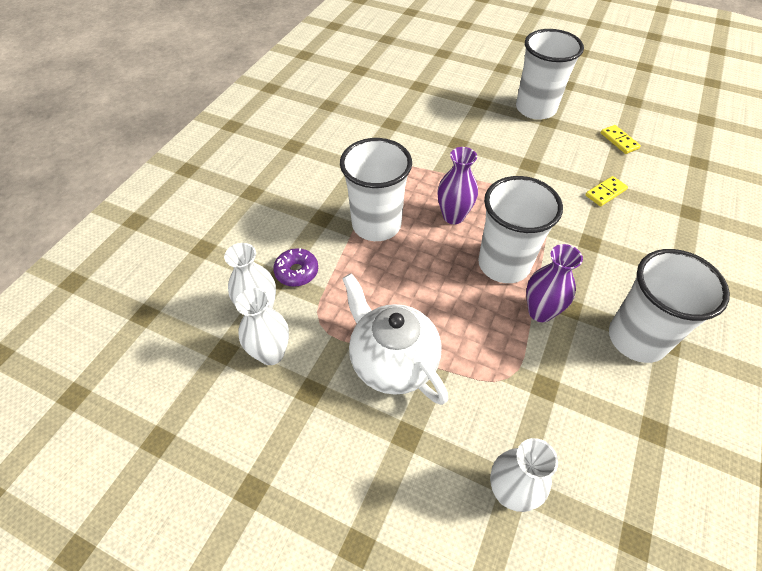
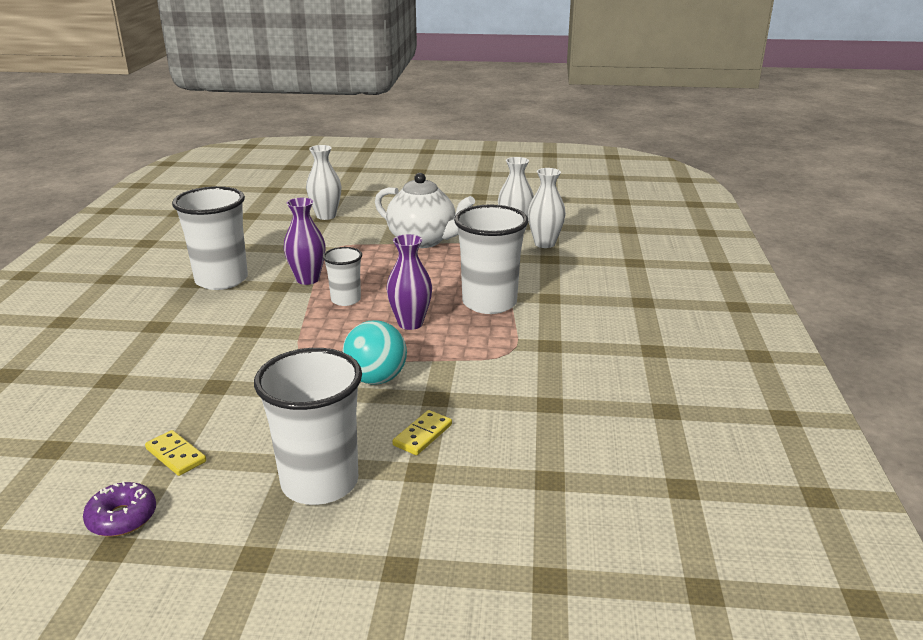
camera: 160 degrees right, 25 degrees down
purple donut [273,248,318,287] -> purple donut moved to [83,481,156,537]
white cup [478,176,563,283] -> white cup [323,247,362,306], size x0.55
yellow domino [585,176,628,206] -> yellow domino moved to [392,410,452,455]
none -> turquoise ball [342,320,407,384]

